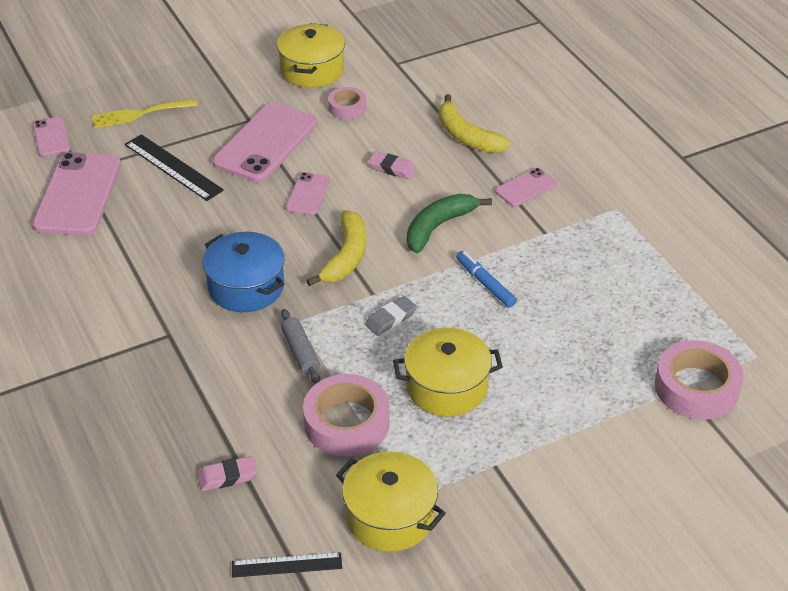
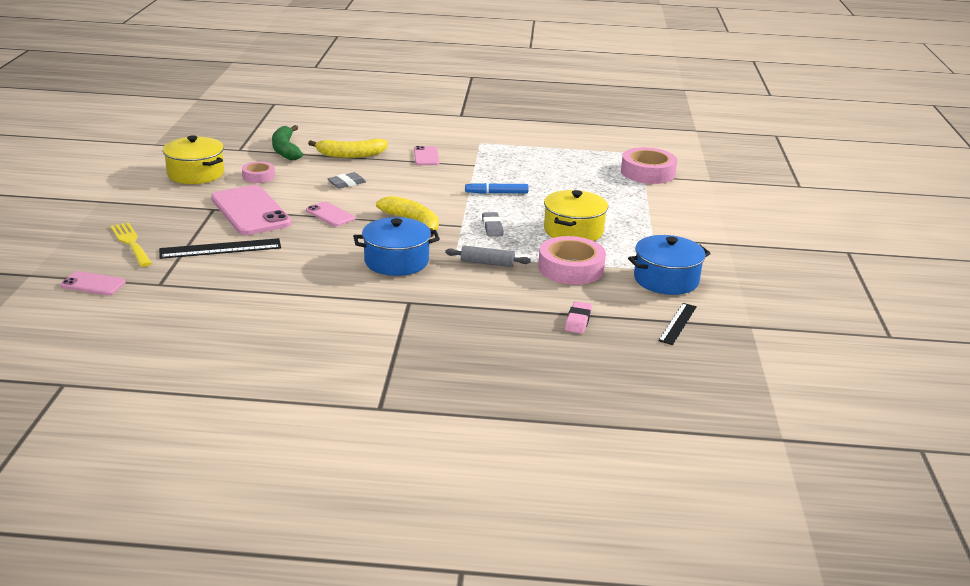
camera: 60 degrees left, 15 degrees down
pink phone [32,152,121,236] -> none
yellow fork [92,99,197,128] -> yellow fork turned 135 degrees clockwise [110,222,152,267]
yellow pot [336,451,446,552] -> blue pot [628,235,711,295]
pink eraser [368,151,417,179] -> grey eraser [327,172,366,188]
green banana [407,194,492,253] -> green banana moved to [272,125,303,160]

